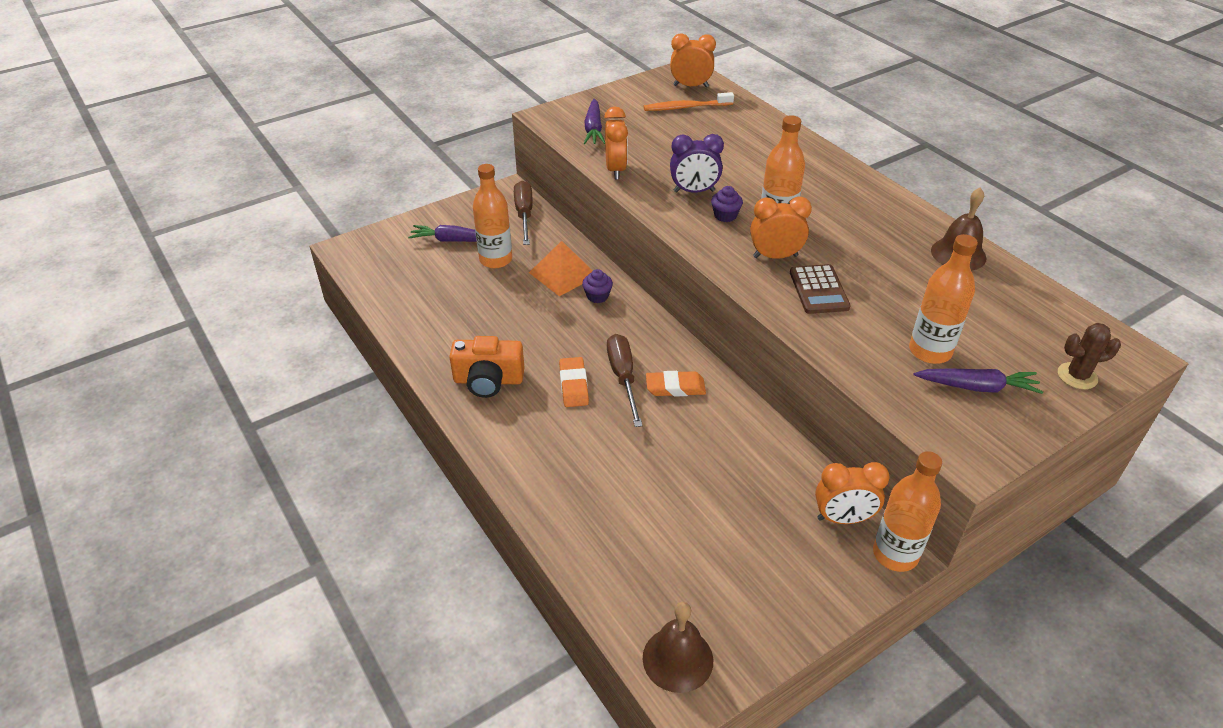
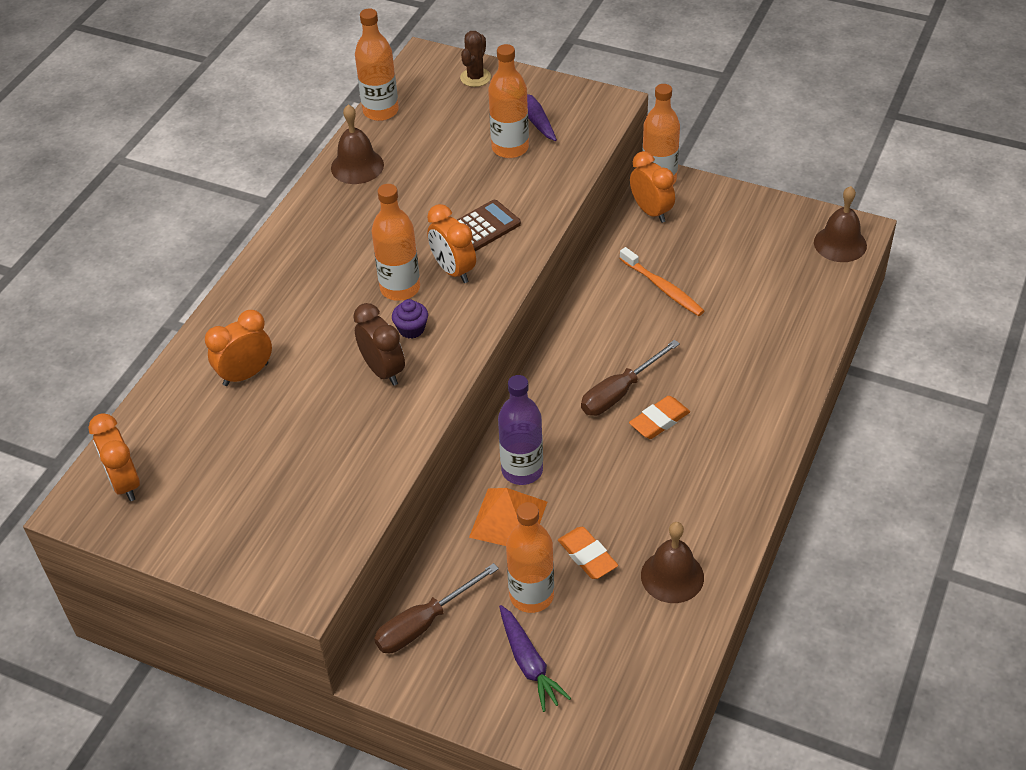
camera: 120 degrees left, 5 degrees up
orange camera [449,336,525,398] -> none
purple cupcake [582,269,613,303] -> purple bottle [498,375,543,485]
purple carrot [584,99,605,144] -> none
orange clock [604,106,628,179] -> orange clock moved to [205,310,272,386]
orange toothbrush [644,92,734,111] -> orange toothbrush moved to [619,247,704,316]
orange eraser [646,371,706,397] -> orange eraser moved to [558,527,618,579]
purple clock [670,134,724,193] -> brown clock [353,303,405,386]
brown cactus [1058,323,1121,389] -> brown cactus turned 60 degrees clockwise [460,31,491,87]
none -> orange bottle [355,9,399,121]
none -> brown bell [641,522,704,603]

